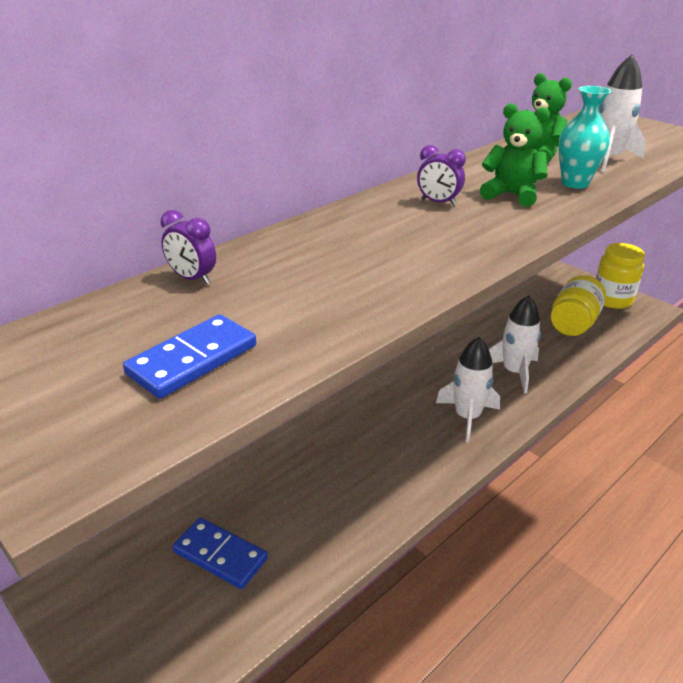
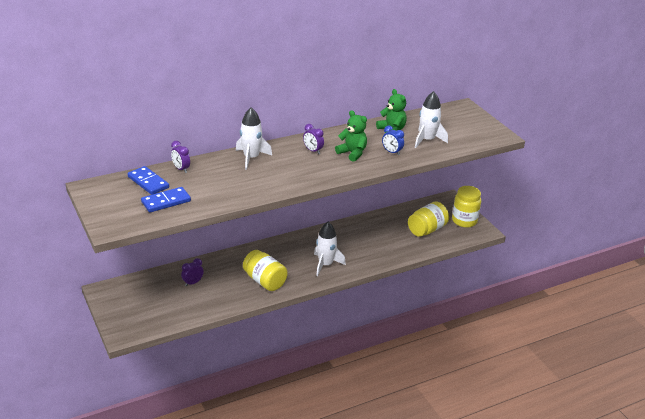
camera: 15 degrees right, 0 degrees up
blue domino [173,518,268,589] -> blue domino moved to [128,166,169,195]
white rocket [489,295,541,394] -> white rocket moved to [236,107,272,170]
turquoise vase [558,86,611,189] -> blue clock [382,125,404,155]
none -> purple clock [181,258,204,286]
none -> yellow jar [243,250,288,291]

